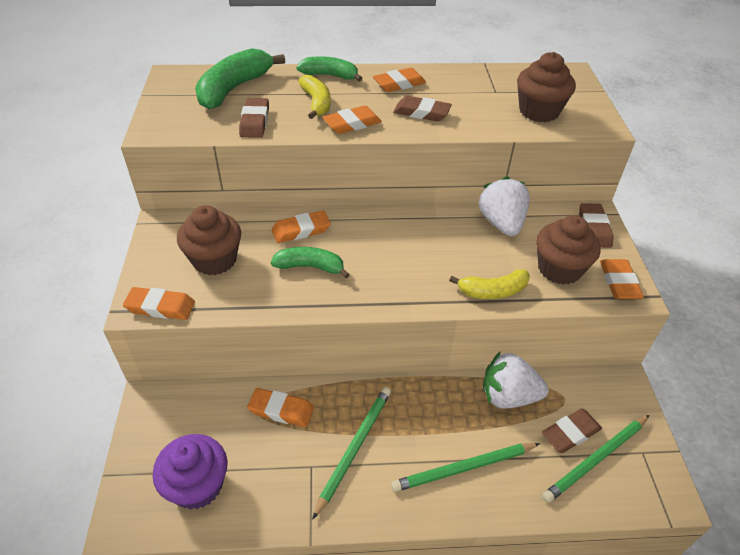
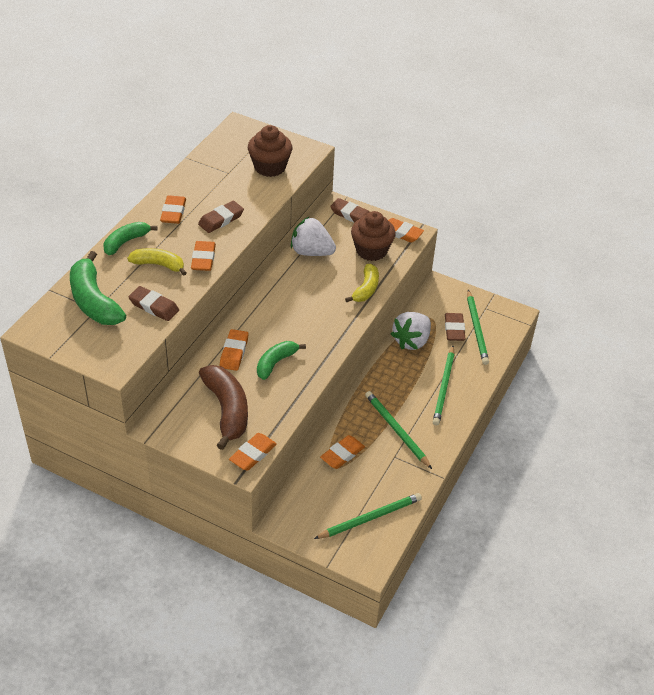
camera: 60 degrees left, 0 degrees up
purple cupcake [153,434,227,510] -> green pencil [314,493,422,539]
brown cupcake [177,205,241,275] -> brown banana [199,365,248,450]

